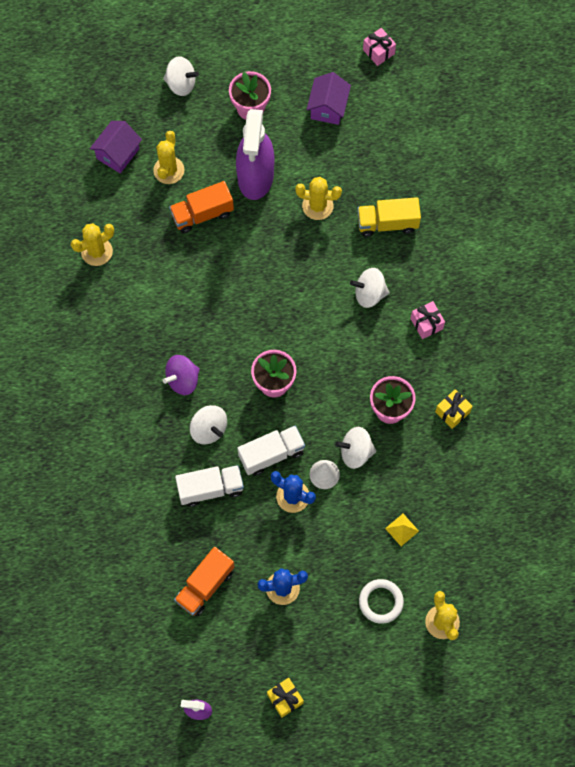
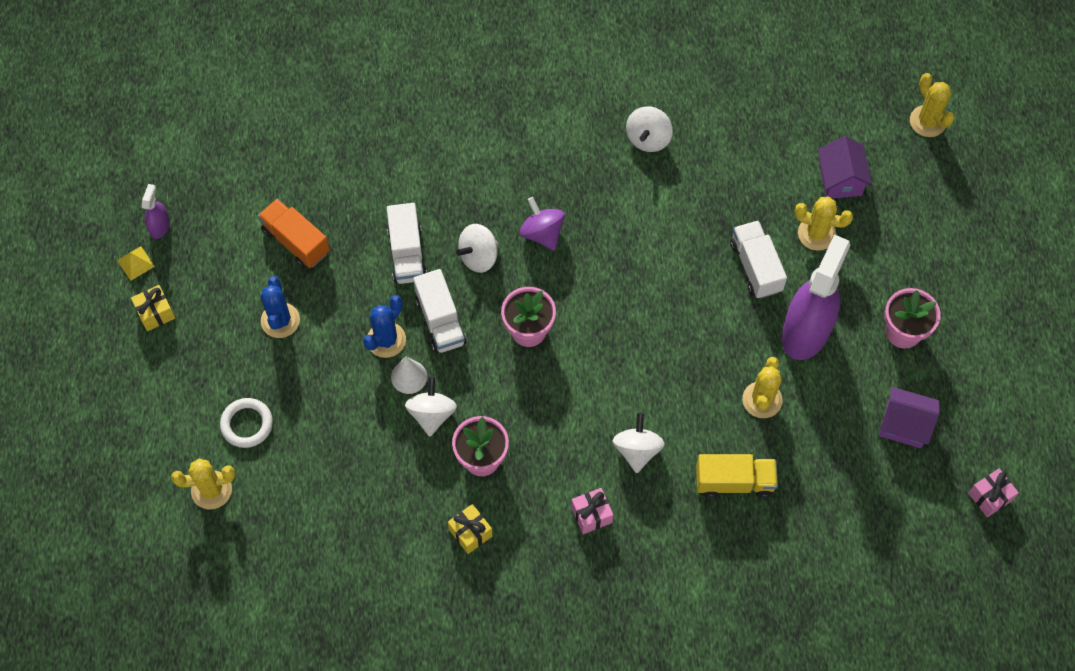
camera: 95 degrees right, 5 degrees down
yellow cactus [71,223,114,266] -> yellow cactus moved to [910,73,955,137]
purple house [90,121,142,173] -> purple house turned 45 degrees clockwise [818,136,872,199]
white spinning top [163,56,199,96] -> white spinning top moved to [626,106,673,152]
orange truck [169,181,234,233] -> white truck [730,220,787,299]
purple spray bottle [236,109,274,200] -> purple spray bottle turned 105 degrees clockwise [782,234,850,360]
yellow truck [357,197,421,237] -> yellow truck turned 90 degrees clockwise [696,454,778,498]
yellow pyramid [385,514,419,546] -> yellow pyramid moved to [117,246,155,281]

